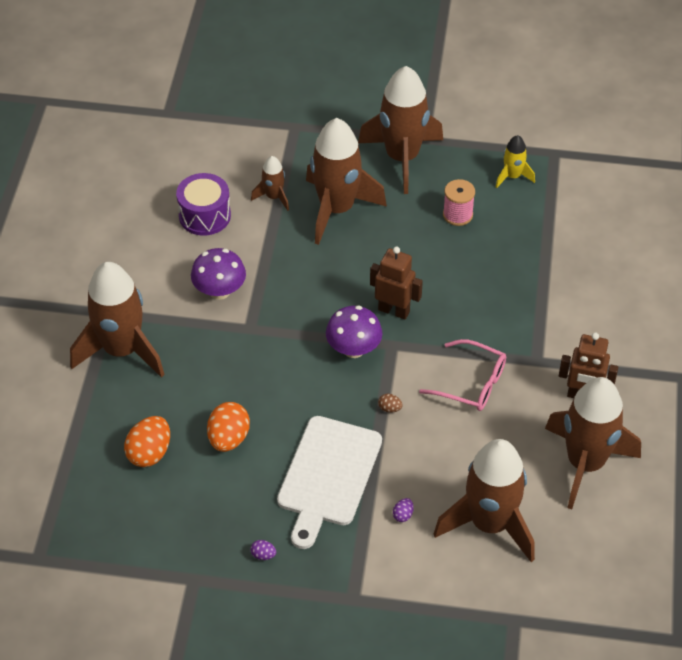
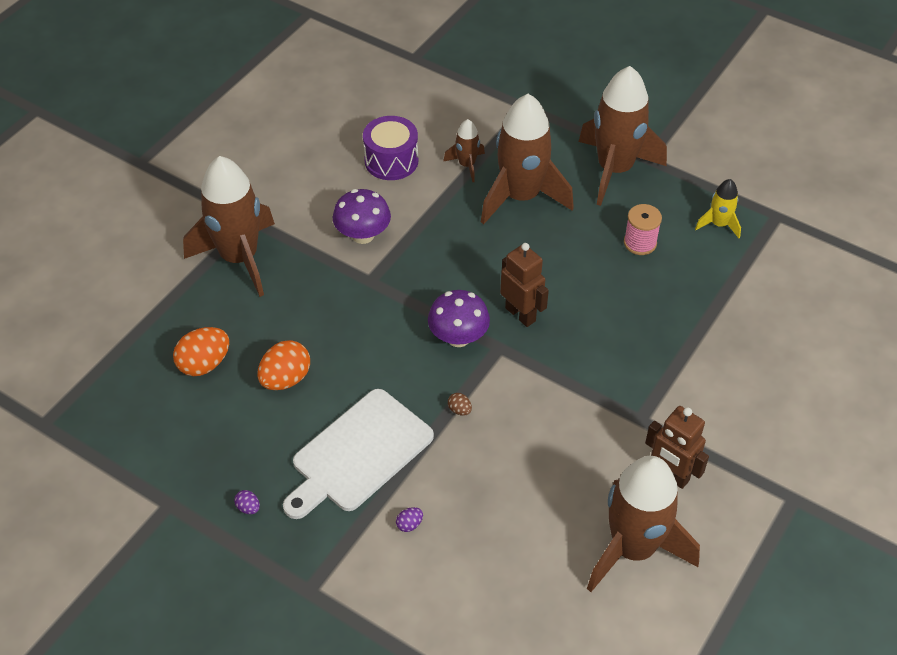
camera: 25 degrees right, 0 degrees up
pink glasses [419,339,506,411] -> none
brown rocket [434,439,535,562] -> none

